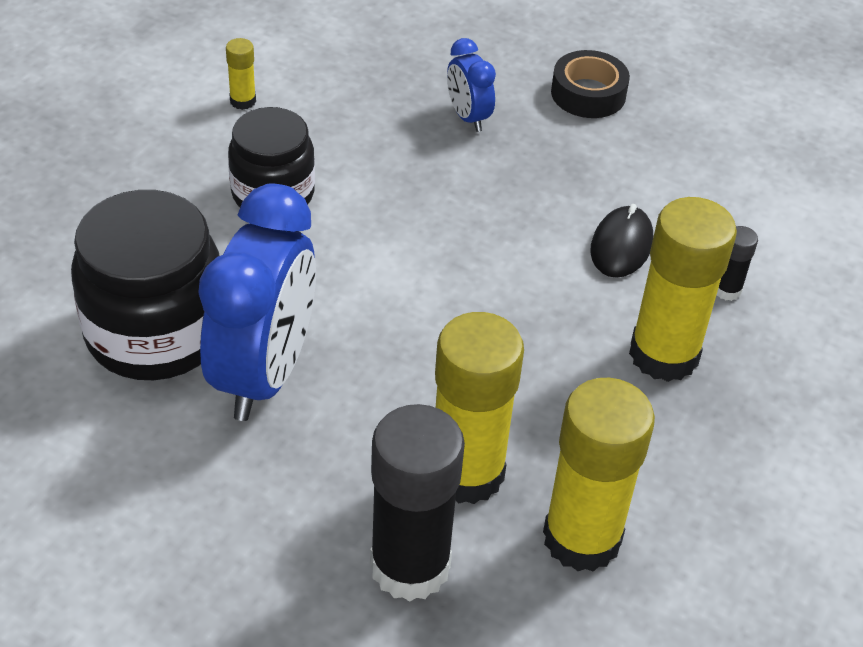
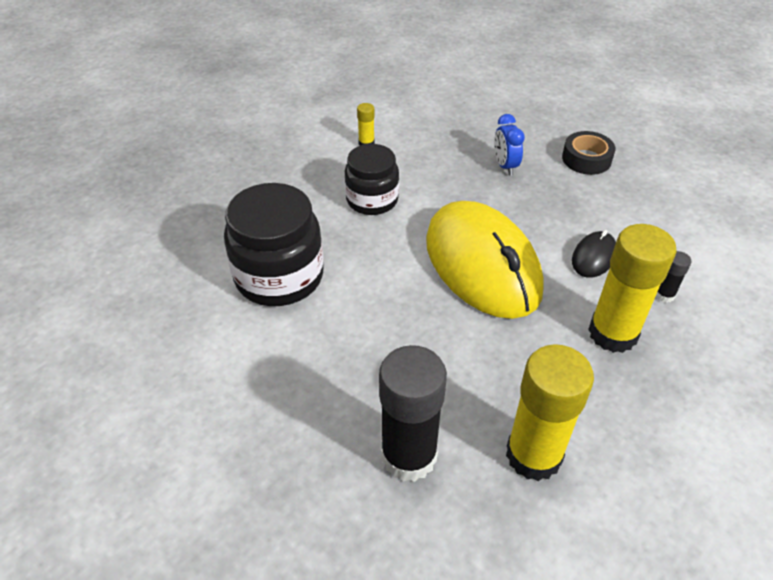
camera: 15 degrees right, 0 degrees up
blue clock [198,183,316,421] -> none
yellow glue stick [435,312,524,504] -> none
none -> yellow mouse [426,201,544,319]

